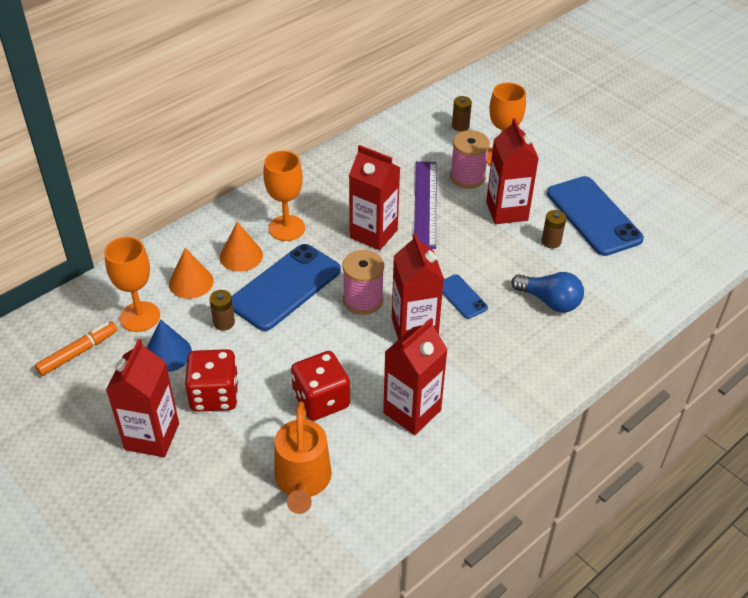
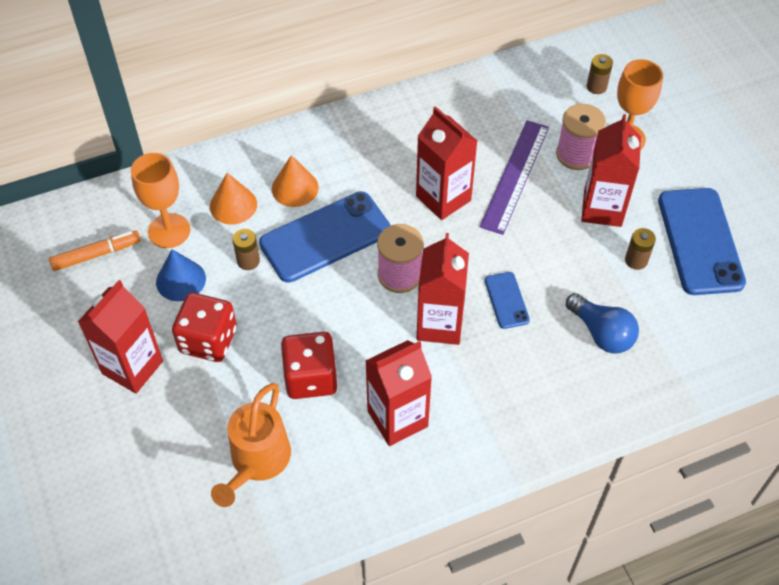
camera: 20 degrees right, 10 degrees up
orange goblet [263,151,305,241] -> none

